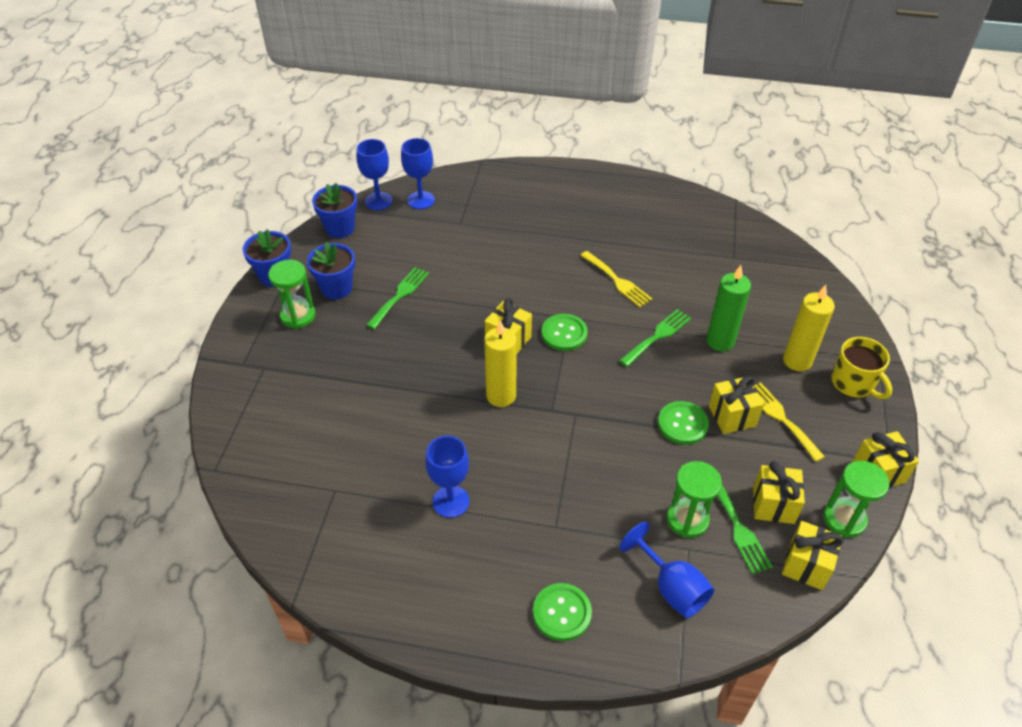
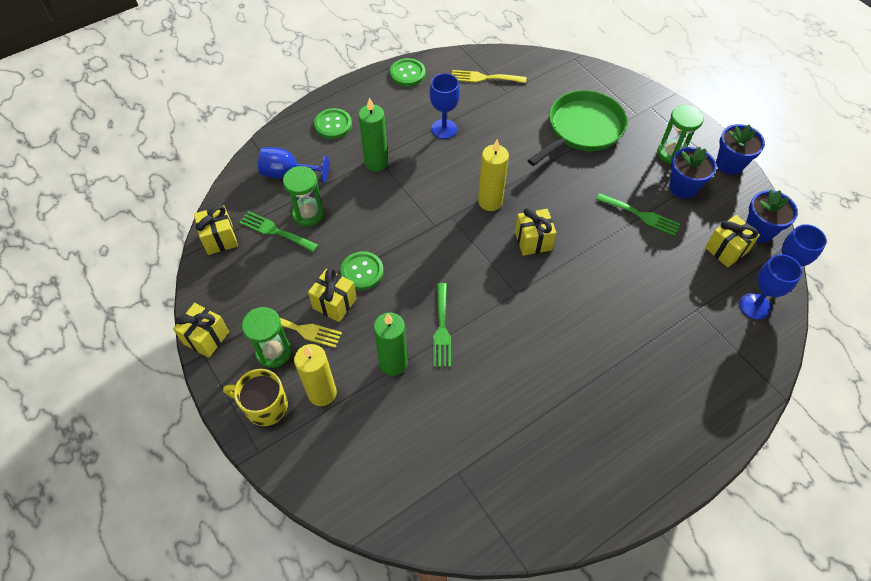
camera: 135 degrees right, 10 degrees up
green fork [366,267,429,329] -> green fork turned 45 degrees counterclockwise [596,193,680,236]
green button [542,314,588,351] -> green button moved to [390,58,425,86]
yellow fork [580,251,652,307] -> yellow fork moved to [452,70,526,83]
yellow gift [753,461,805,524] -> yellow gift moved to [705,215,760,267]
green hourglass [823,461,889,538] -> green hourglass moved to [242,307,291,368]
none -> green candle [358,97,388,171]
none -> green pan [527,90,627,166]

